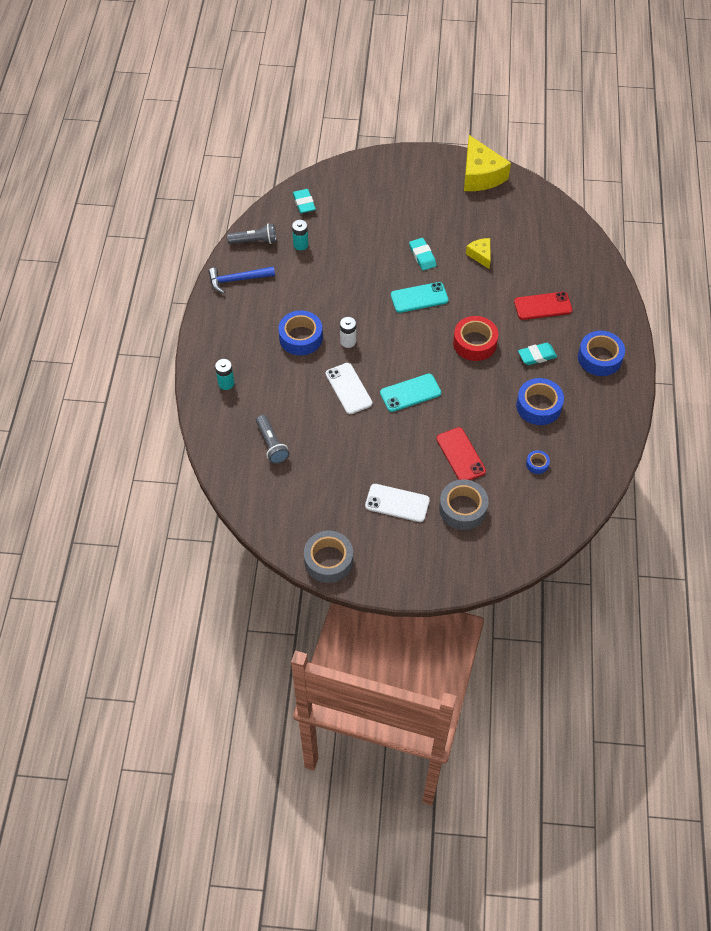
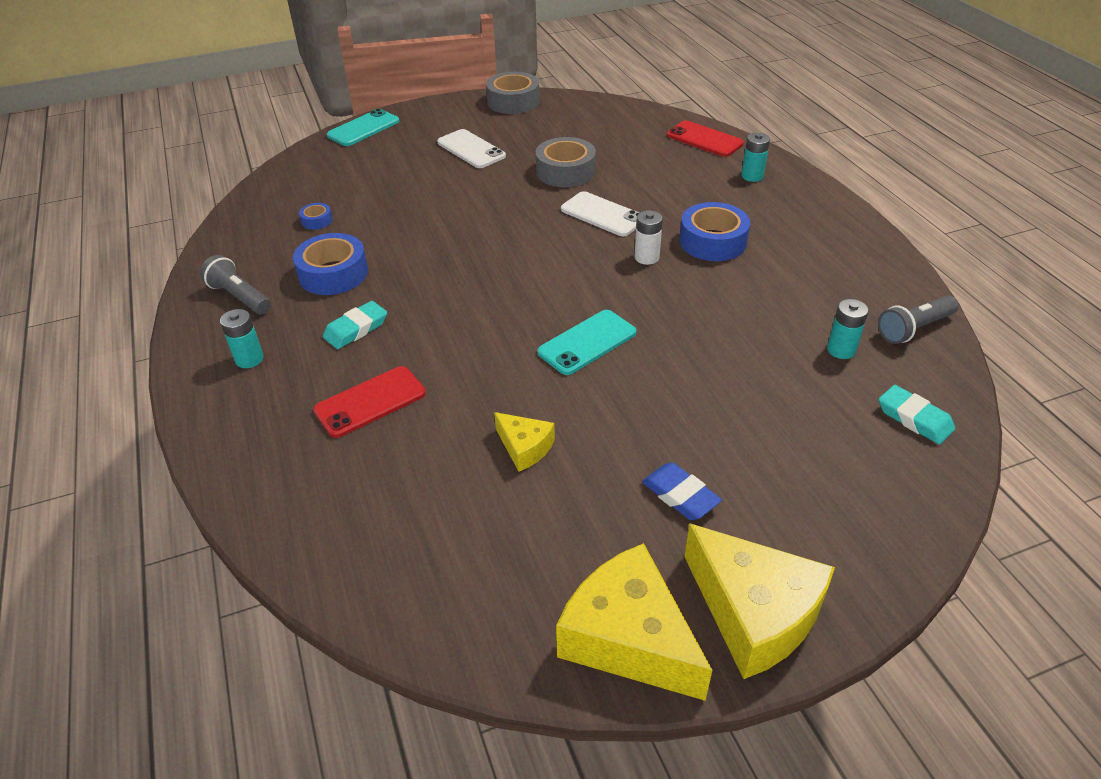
camera: 155 degrees right, 15 degrees down
blue hammer [208,266,275,293] -> none
grey flashlight [256,415,289,464] -> grey flashlight moved to [200,255,271,314]
white phone [365,484,430,522] -> white phone turned 60 degrees clockwise [437,129,506,168]
turquoise phone [380,374,441,412] -> turquoise phone moved to [327,109,399,146]
turquoise eraser [409,238,437,271] -> none
red phone [436,427,486,480] -> red phone moved to [667,120,744,157]
grey tape [439,479,488,530] -> grey tape moved to [536,137,596,187]
red tape [453,316,498,361] -> none
blue tape [578,331,625,376] -> turquoise battery [220,309,264,368]
none -> blue eraser [642,462,722,520]
none -> yellow cheese [684,523,835,679]

